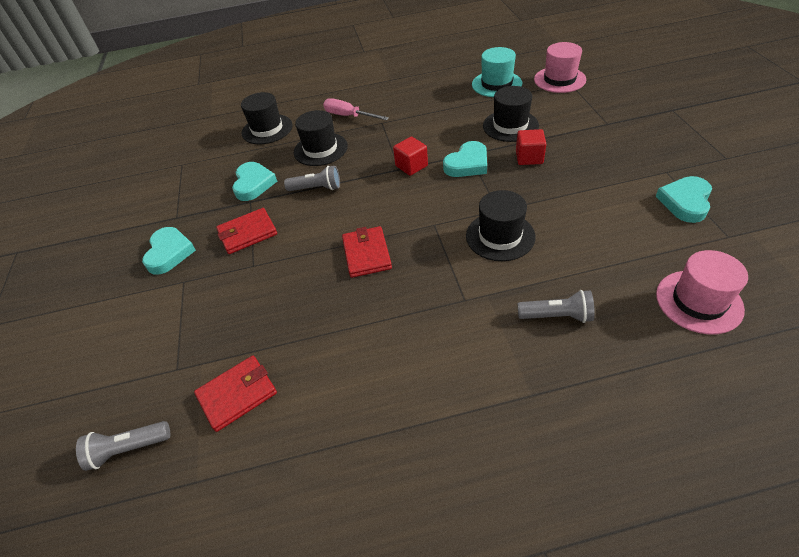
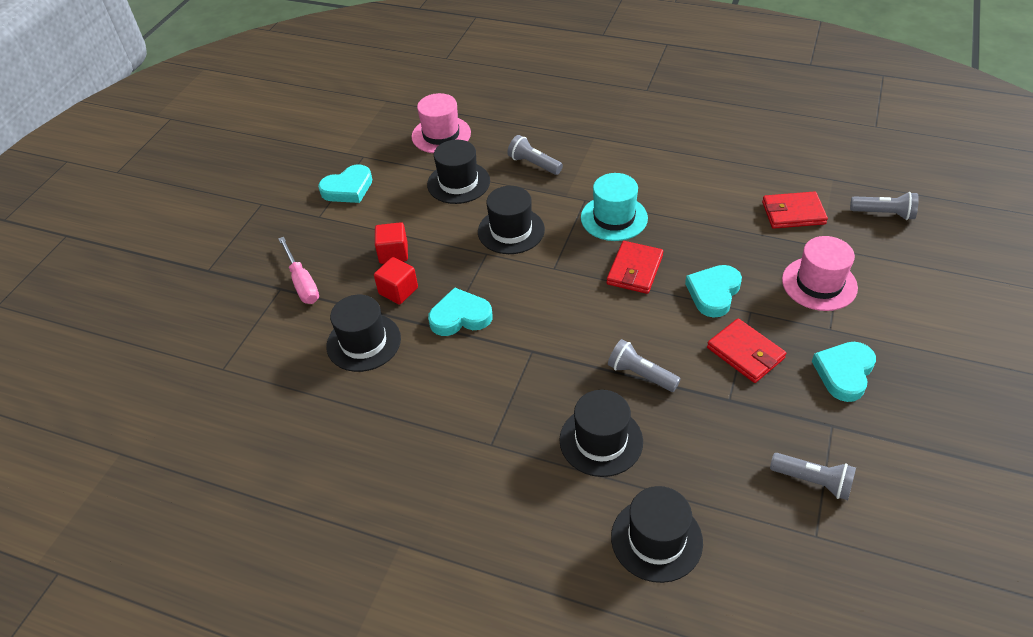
camera: 150 degrees left, 0 degrees up
red wallet [216,208,277,254] -> red wallet turned 45 degrees clockwise [707,318,786,383]
turquoise heart [232,162,277,201] -> turquoise heart moved to [685,265,742,318]
pink screwdriver [323,98,389,120] -> pink screwdriver moved to [278,237,319,304]
red cube [393,137,428,176] -> red cube moved to [375,222,408,264]
turquoise hat [472,47,522,97] -> turquoise hat moved to [581,173,648,241]
pink hat [534,42,586,93] -> pink hat moved to [782,236,858,311]
none -> black hat [427,140,490,204]
none -> grey flashlight [770,453,856,500]

